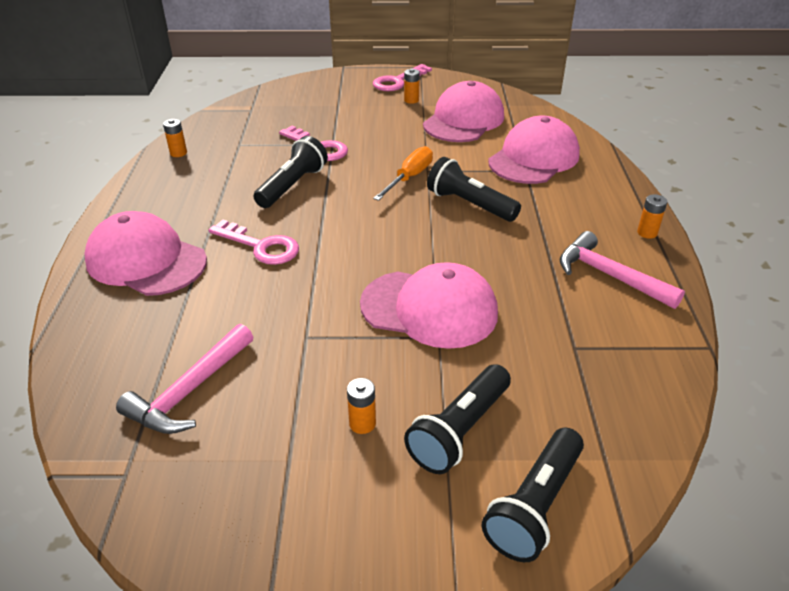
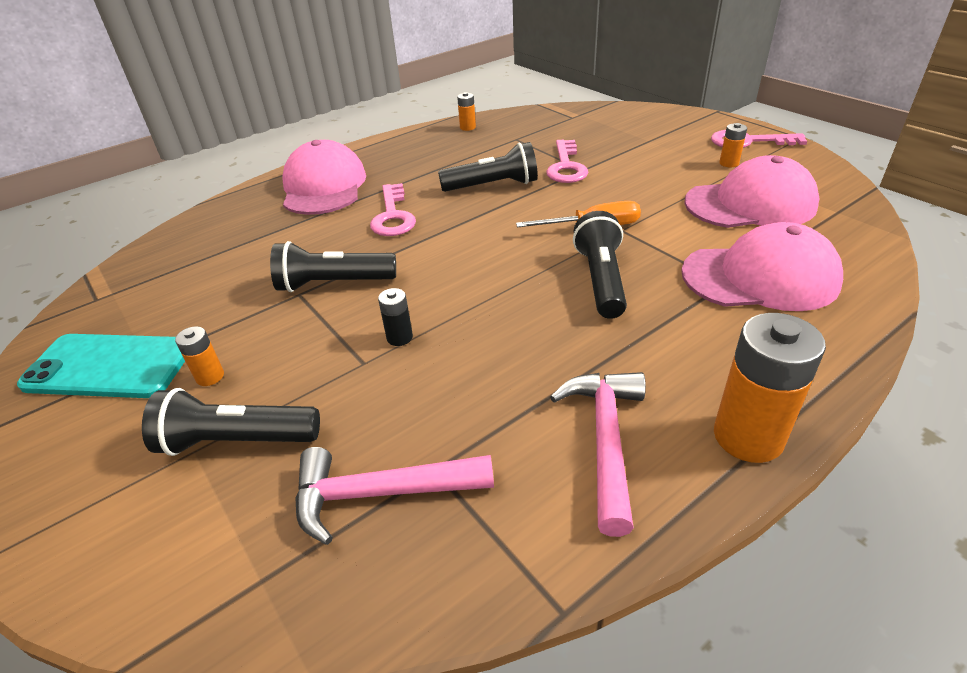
camera: 55 degrees right, 0 degrees up
pink hammer [116,324,253,434] -> pink hammer moved to [295,447,494,545]
pink cap [360,262,498,349] -> black battery [378,288,413,346]
black flashlight [482,428,584,562] -> black flashlight moved to [270,241,396,292]
orange battery [637,194,667,239] -> orange battery [714,313,826,463], size x2.06
none -> turquoise phone [17,334,185,398]

